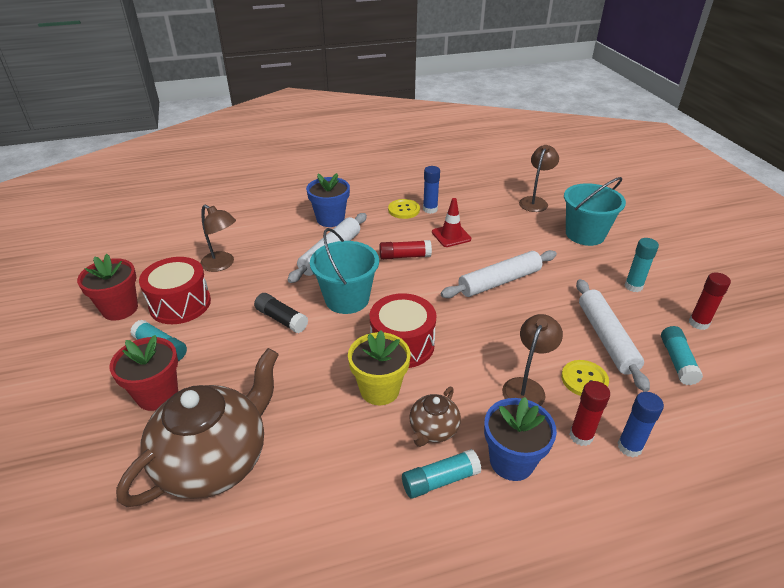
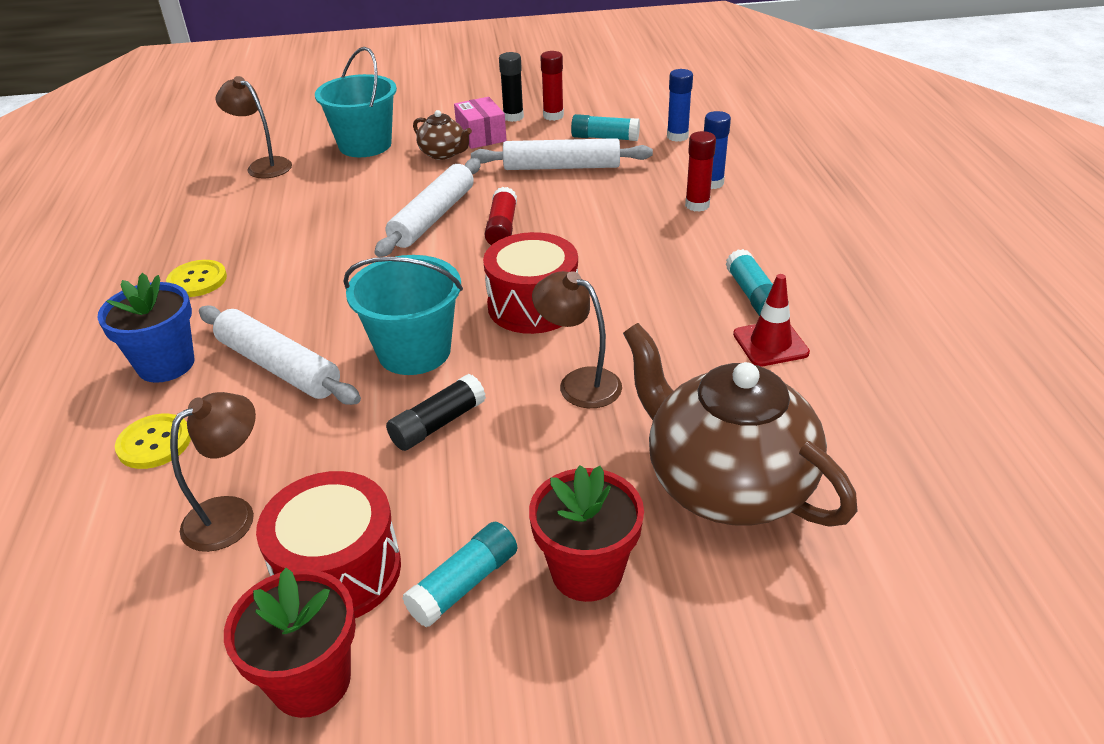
camera: 80 degrees left, 0 degrees up
yellow flower pot [348,330,411,405] -> none
red glue stick [379,240,432,260] -> red glue stick moved to [485,187,517,245]
brown teapot [409,387,461,447] -> brown teapot moved to [413,110,472,160]
blue glue stick [423,166,440,214] -> blue glue stick moved to [667,69,693,142]
red traffic cone [432,198,471,247] -> red traffic cone moved to [733,274,810,366]
white rolling pin [441,250,557,298] -> white rolling pin turned 45 degrees clockwise [375,158,481,257]
blue flower pot [484,397,557,481] -> none
brown lamp [502,314,563,406] -> brown lamp moved to [532,271,622,408]
yellow button [561,360,609,396] -> yellow button moved to [115,414,191,469]
turquoise glue stick [625,238,659,292] -> pink box [454,97,507,149]
none -> black glue stick [499,52,524,122]

